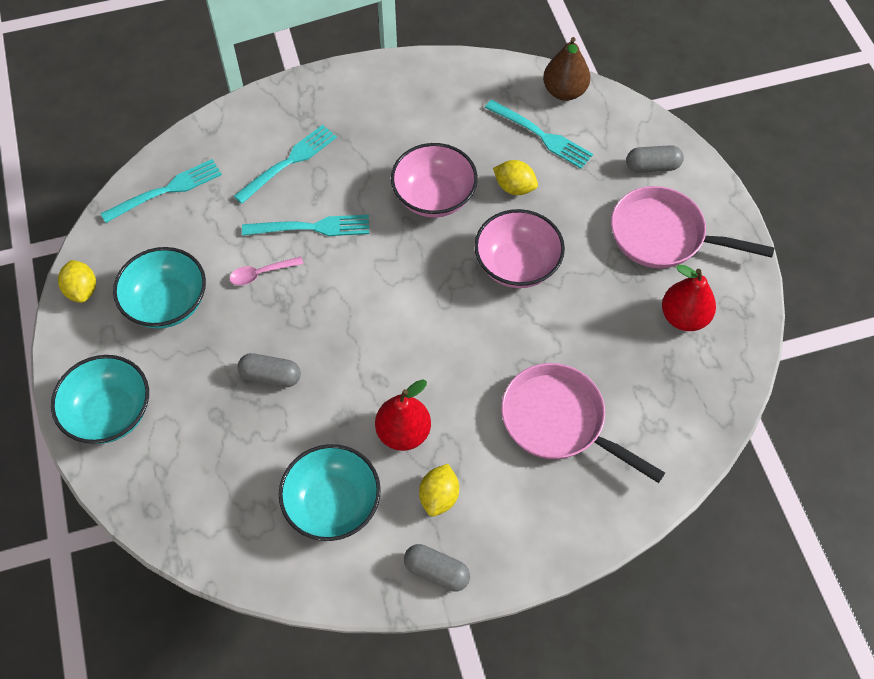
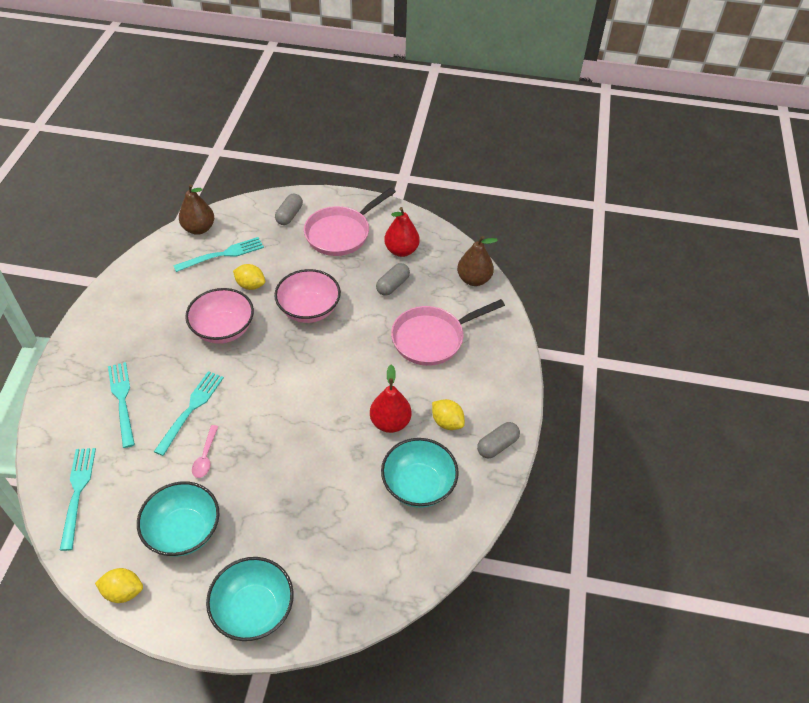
camera: 65 degrees left, 10 degrees down
grey capsule [238,353,301,387] -> grey capsule moved to [376,263,410,296]
yellow lemon [493,160,538,195] -> yellow lemon turned 60 degrees clockwise [233,264,265,290]
none -> brown pear [457,236,498,286]

